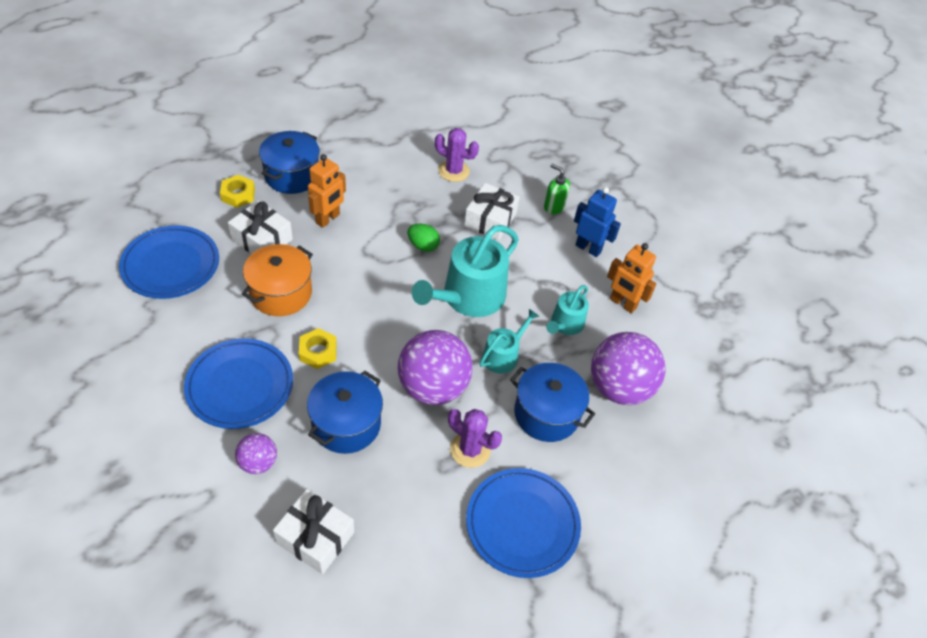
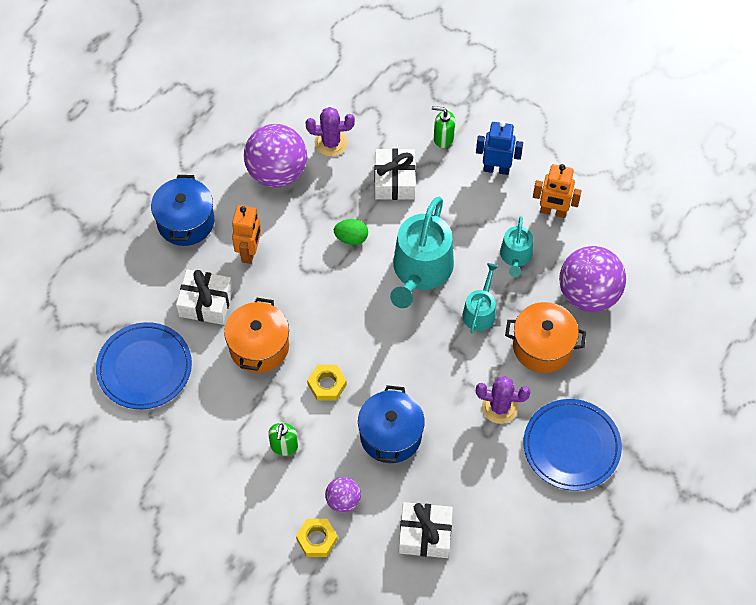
camera: 20 degrees left, 10 degrees up
blue plate [184,338,293,429] -> green soap dispenser [268,423,298,456]
yellow nut [220,175,255,208] -> yellow nut moved to [296,519,338,557]
purple ball [398,330,473,405] -> purple ball moved to [244,124,307,188]
blue pot [510,363,595,442] -> orange pot [505,302,586,373]

